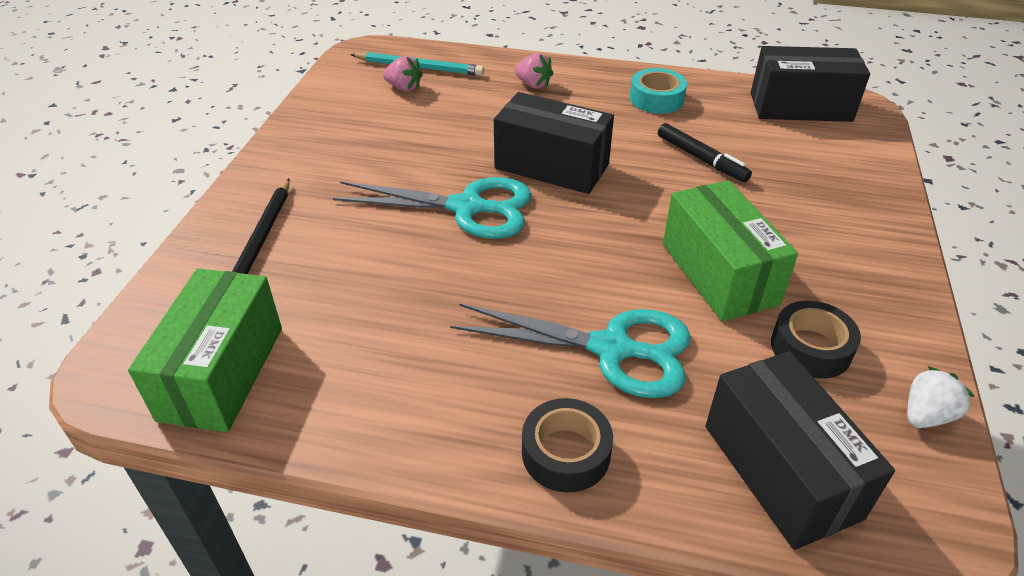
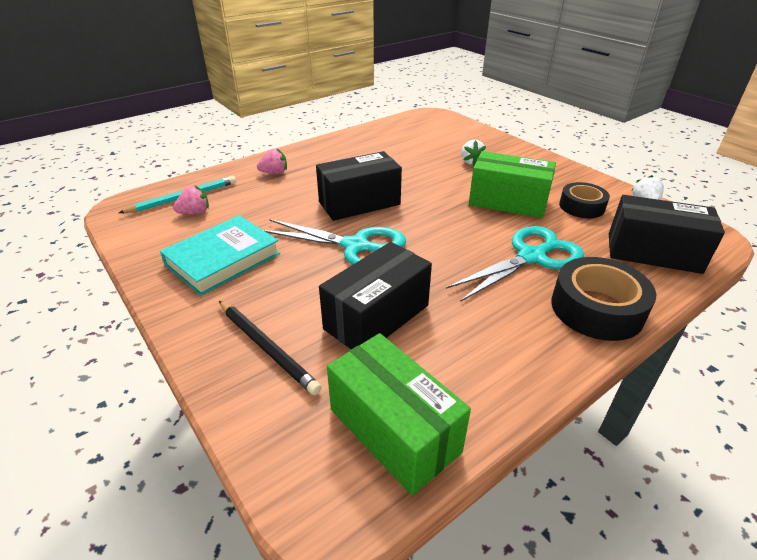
camera: 50 degrees left, 5 degrees down
turquoise scissors [333,177,532,239] -> turquoise scissors turned 60 degrees clockwise [263,219,406,265]
black tape [522,398,613,492] -> black tape [551,257,656,341], size x1.54
turquoise tape [630,68,687,114] -> none
black marker [658,123,752,182] -> none
black box [751,46,870,122] -> black box moved to [319,242,432,349]
none -> turquoise book [160,215,280,296]
none -> white strawberry [461,140,486,166]

